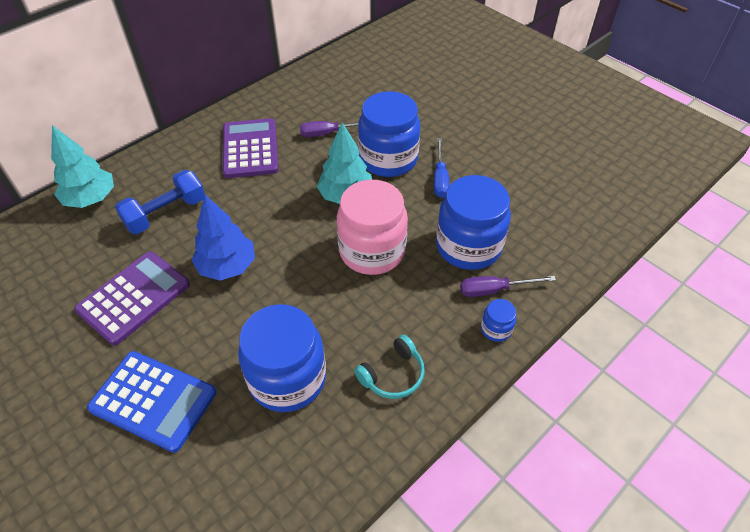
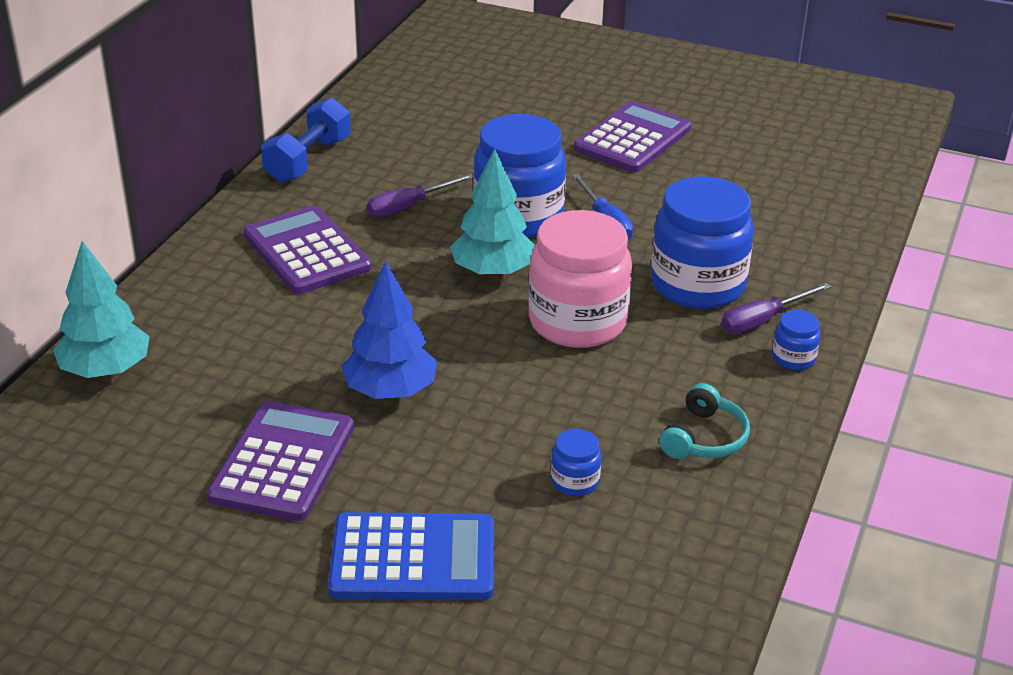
camera: 25 degrees left, 15 degrees down
blue dumbbell [115,170,205,234] -> blue dumbbell moved to [261,97,351,183]
blue jar [238,304,326,412] -> blue jar [551,429,601,496], size x0.43
none -> purple calculator [574,101,691,172]

